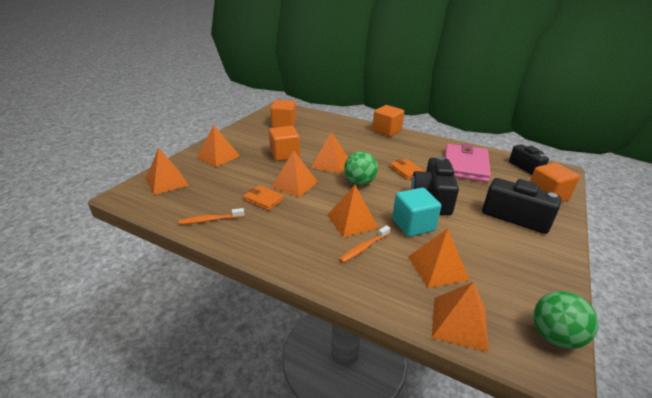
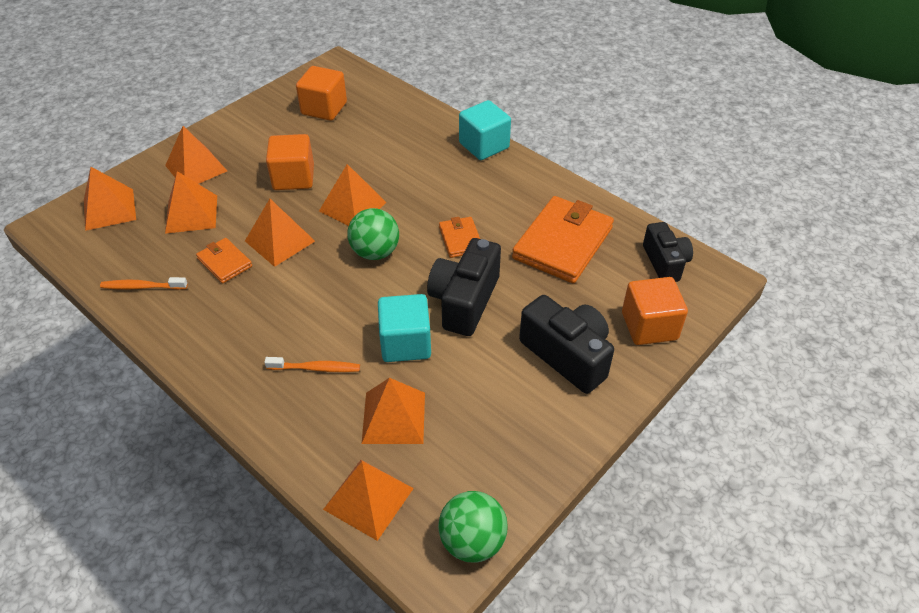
camera: 15 degrees right, 15 degrees up
orange pyramid [327,185,378,237] -> orange pyramid moved to [165,171,217,234]
orange toothbrush [339,225,390,263] -> orange toothbrush turned 150 degrees counterclockwise [264,357,360,372]
orange cube [372,105,404,137] -> turquoise cube [459,100,511,160]
pink wallet [444,143,491,182] -> orange wallet [512,196,614,283]

